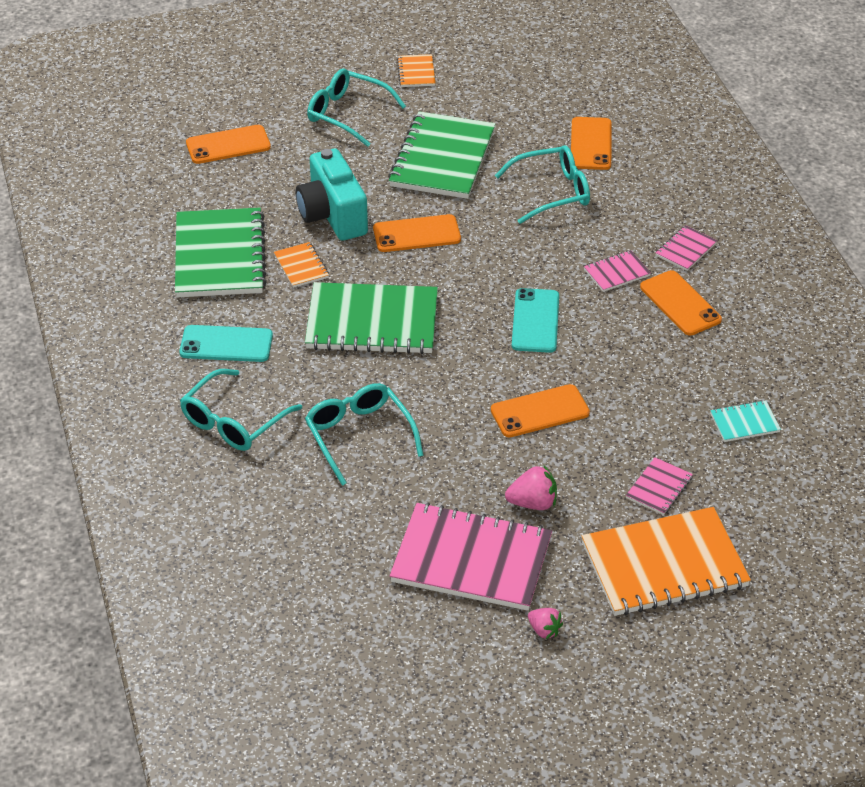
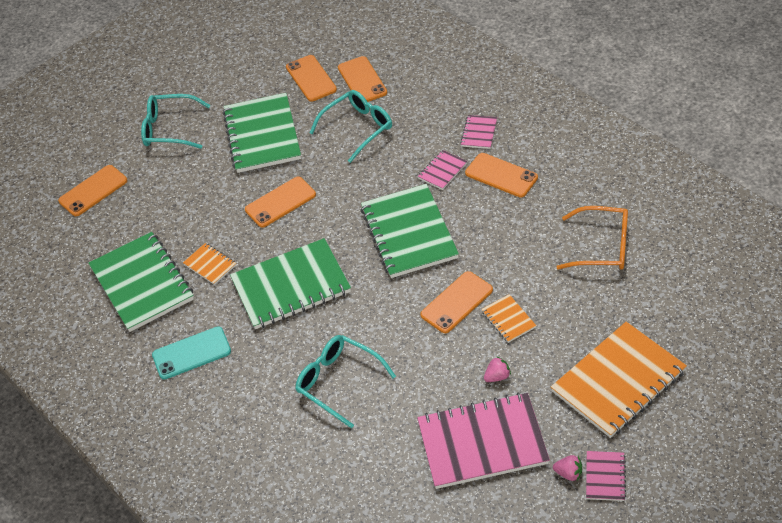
camera: 20 degrees left, 5 degrees up
turquoise glasses [180,369,302,451] -> none
turquoise camera [296,149,368,241] -> none
orange notebook [397,54,435,87] -> orange notebook moved to [481,294,536,343]
pink strawberry [505,465,557,510] -> pink strawberry [484,356,511,382], size x0.67
turquoise phone [512,288,559,353] -> green notebook [361,184,459,278]
pink notebook [626,457,693,515] -> pink notebook moved to [586,451,626,501]
turquoise notebook [710,400,781,442] -> orange glasses [556,206,628,270]
none -> orange phone [286,55,337,102]

